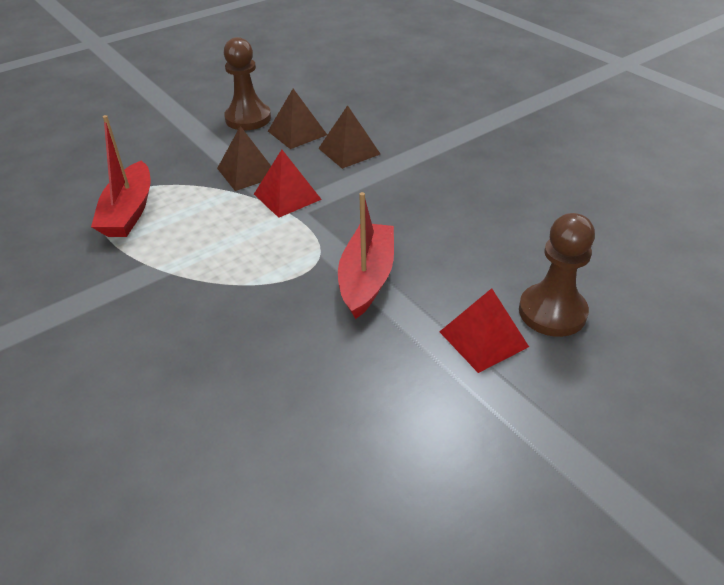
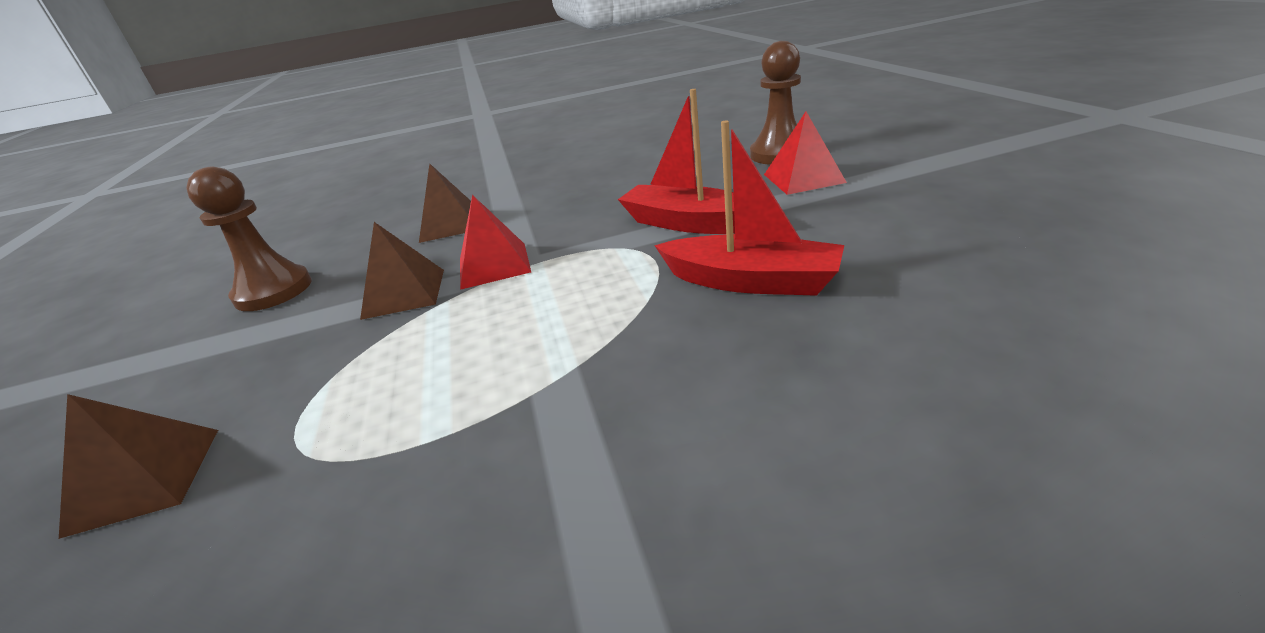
camera: 65 degrees left, 10 degrees down
red boat [91,115,151,237] -> red boat moved to [654,121,844,296]
brown pyramid [268,89,327,149] -> brown pyramid moved to [59,394,218,539]

